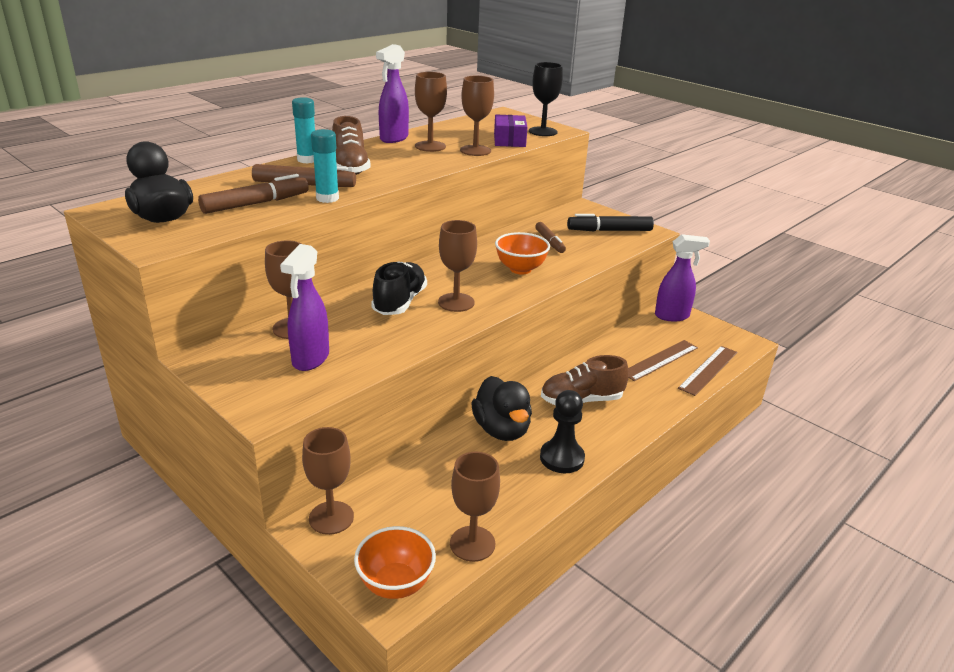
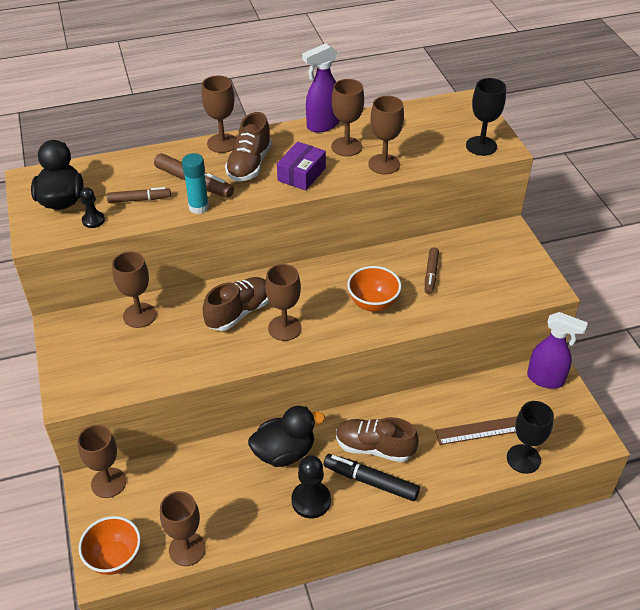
camera: 30 degrees right, 15 degrees up
brown marker [198,174,309,214] -> brown marker [107,187,171,203], size x0.66
purple spray bottle [280,244,329,371] -> none
turquoise glue stick [292,97,315,163] -> brown goblet [202,76,237,153]
black shoe [371,262,427,315] -> brown shoe [203,277,269,331]
black duck [471,376,532,441] -> black duck turned 120 degrees counterclockwise [248,406,325,467]
purple box [494,114,527,147] -> purple box moved to [277,142,326,191]
black marker [567,214,654,231] -> black marker moved to [323,454,420,501]
brown ruler [678,346,737,396] -> black goblet [507,401,554,474]
none -> black pawn [80,187,105,228]

